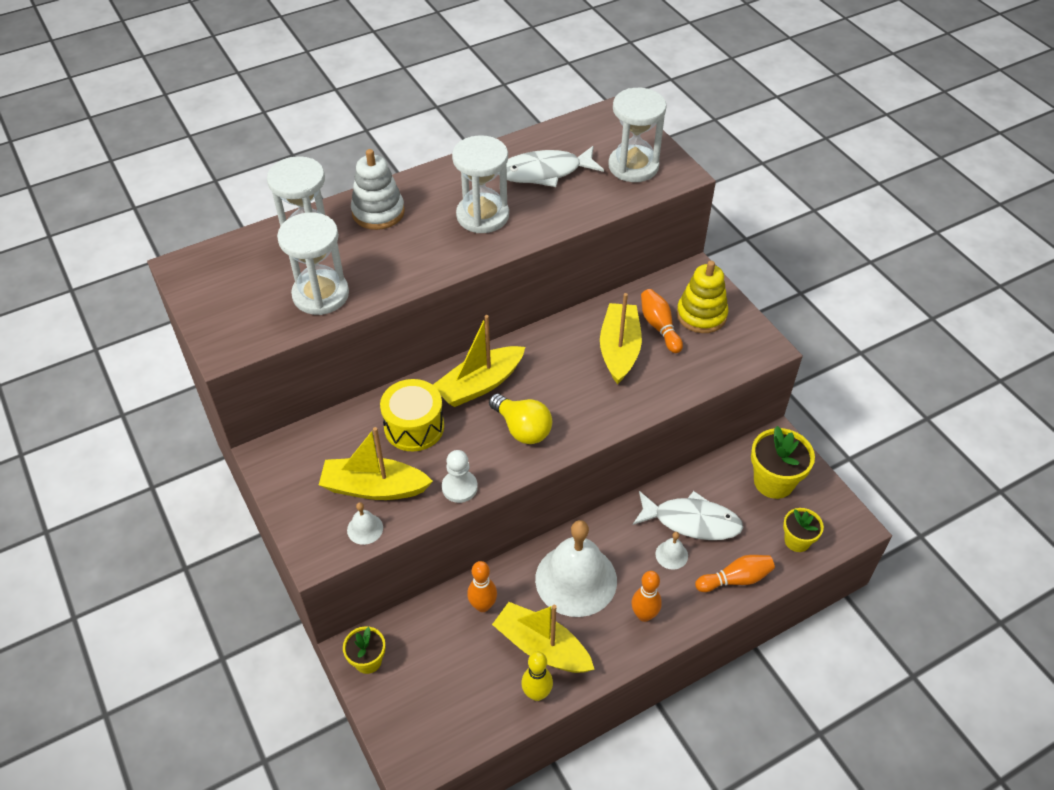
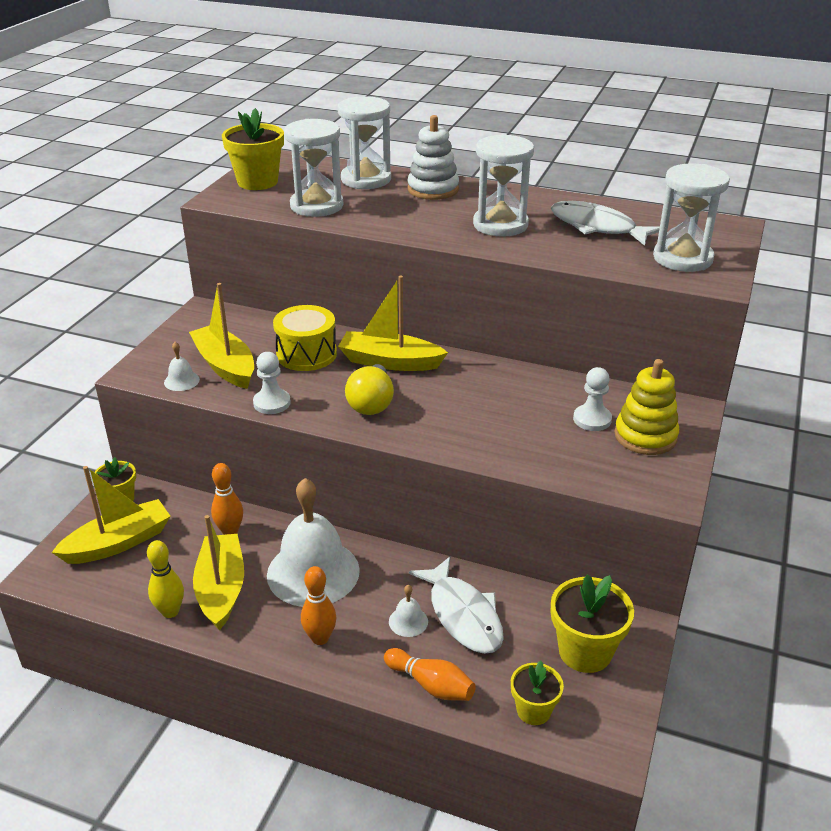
camera: 50 degrees right, 15 degrees down
yellow boat [600,293,642,384] -> yellow boat moved to [51,466,171,564]
orange bowling pin [641,289,683,353] -> white pawn [573,367,612,431]
none -> yellow flower pot [222,108,284,190]

